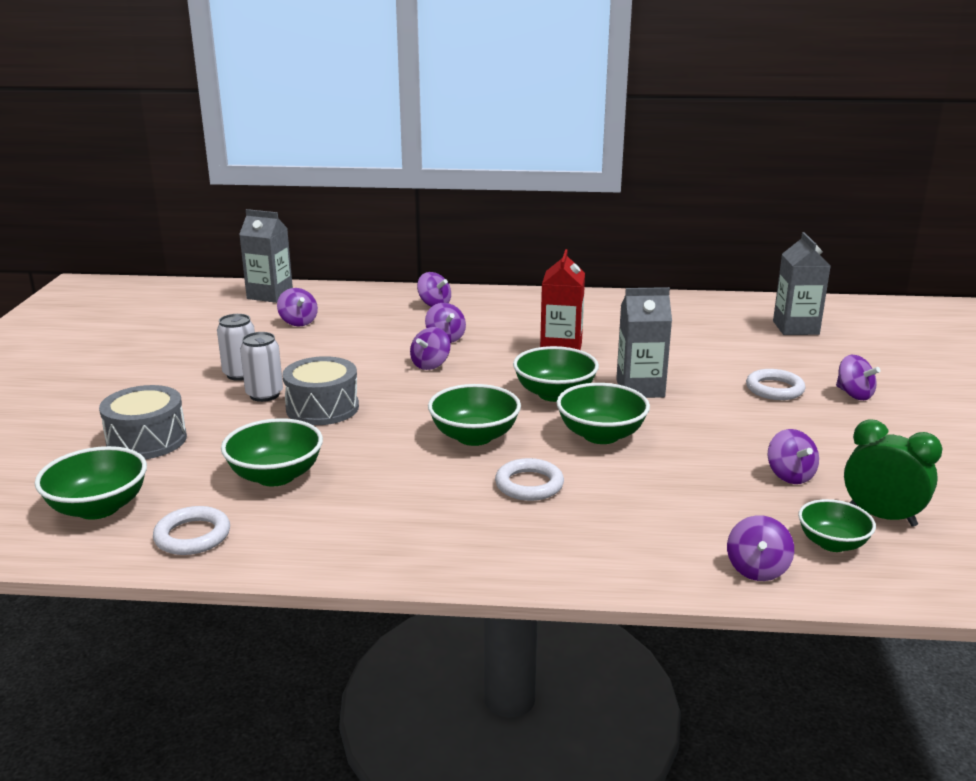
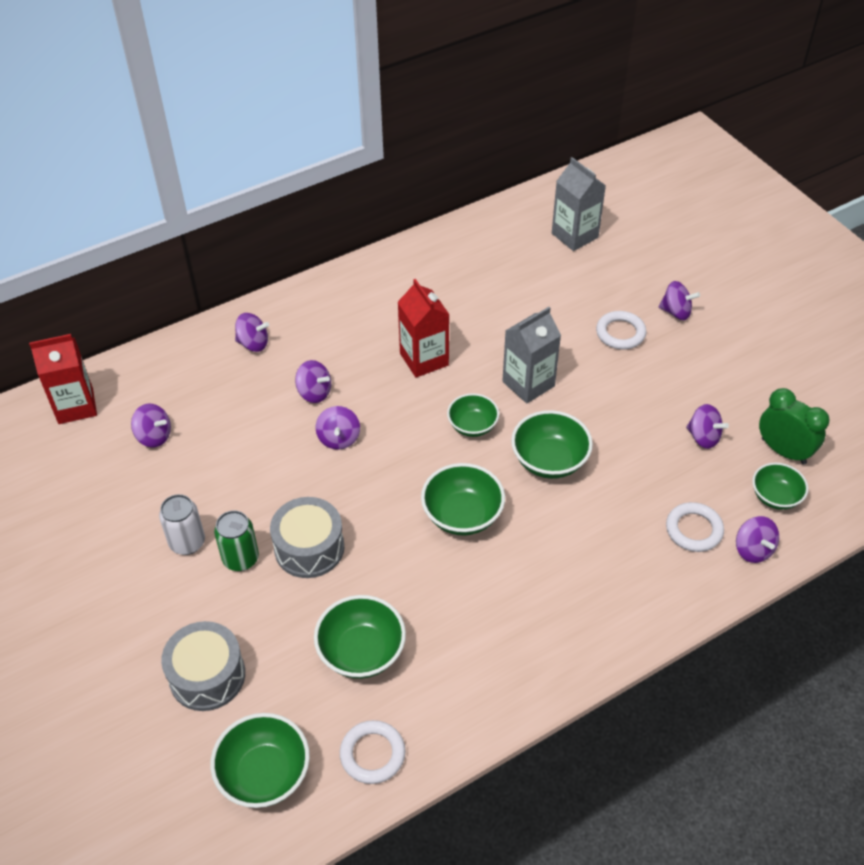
camera: 35 degrees left, 25 degrees up
grey carton [239,209,293,303] -> red carton [29,334,97,424]
white can [240,332,283,402] -> green can [214,510,259,571]
white ring [495,458,564,501] -> white ring moved to [666,502,724,552]
green bowl [513,346,599,402] -> green bowl [447,393,499,437], size x0.66
green clock [844,419,942,527] -> green clock turned 45 degrees clockwise [759,388,830,465]

